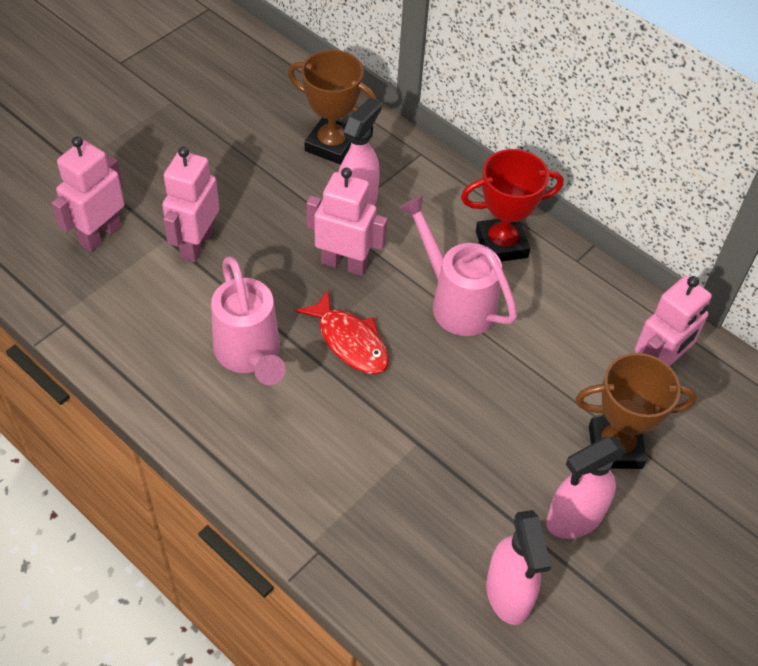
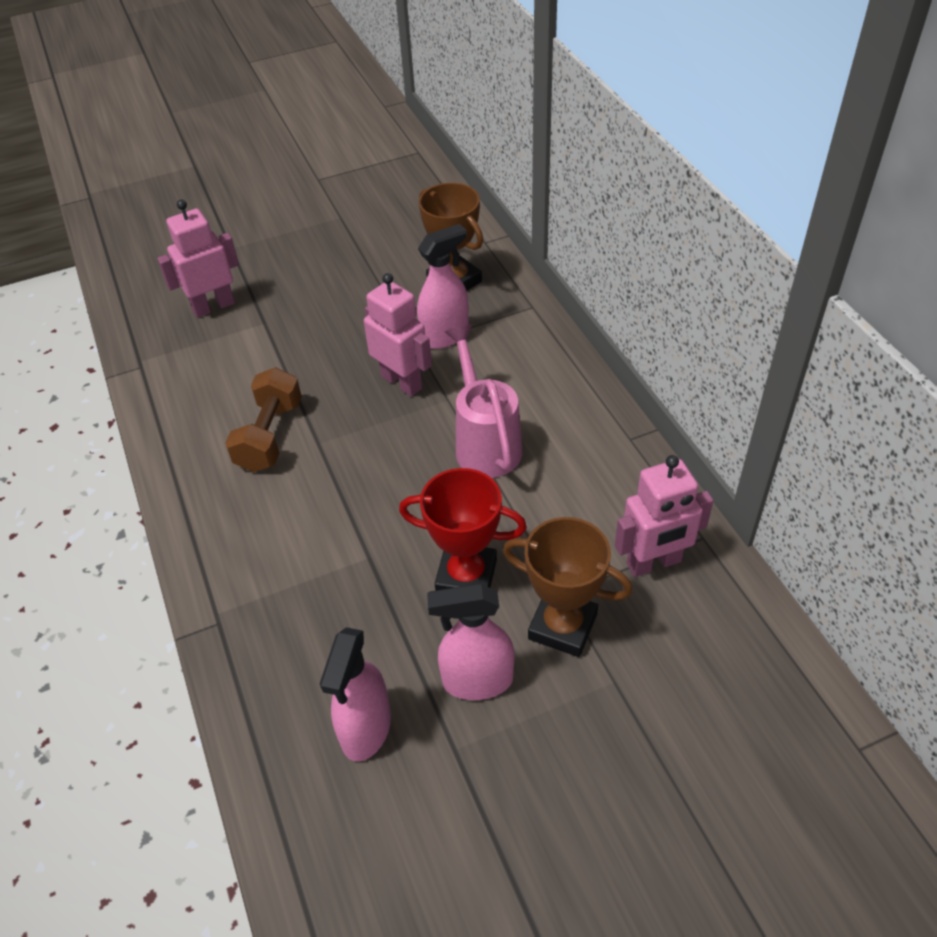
camera: 30 degrees right, 5 degrees down
pink robot [162,147,219,262] -> none
pink watering can [211,256,286,385] -> brown dumbbell [225,367,302,472]
red fish [295,290,389,374] -> none
red trophy [461,149,563,262] -> red trophy moved to [399,468,527,591]

